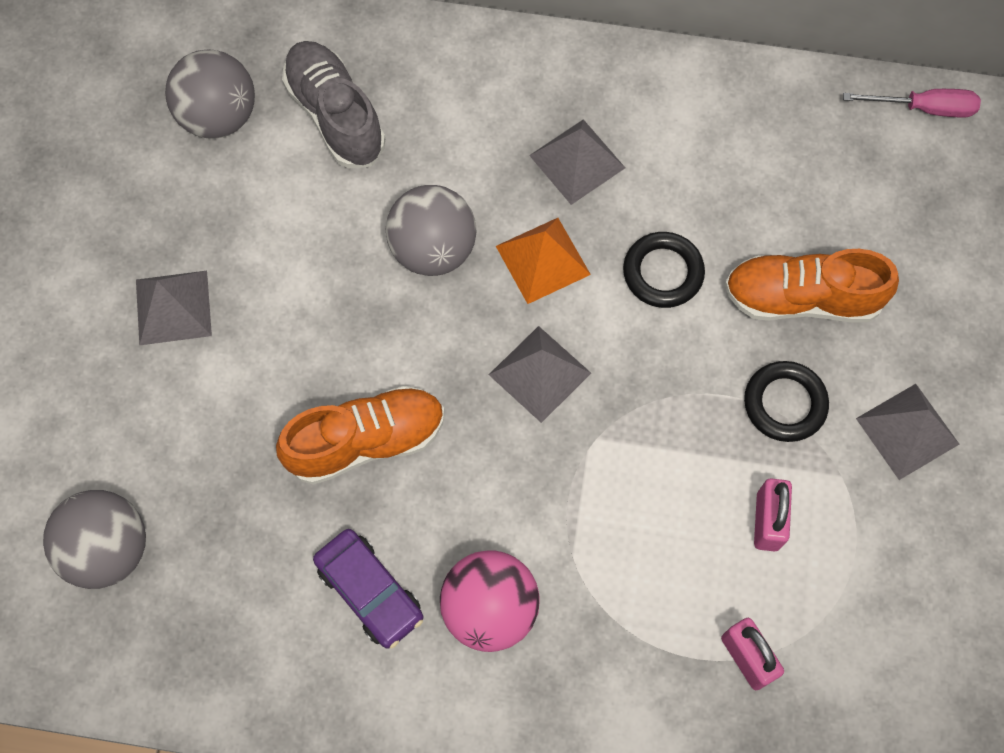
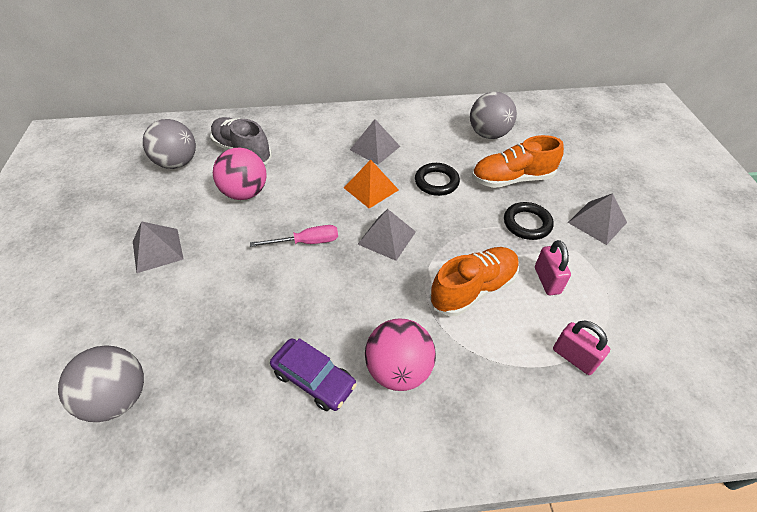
camera: 15 degrees left, 20 degrees down
orange shoe [276,386,445,485] -> orange shoe moved to [430,247,519,316]
grey ball [386,185,477,276] -> grey ball moved to [470,92,517,139]
pink screwdriver [843,89,981,117] -> pink screwdriver moved to [250,225,338,247]
none -> pink ball [213,148,267,200]

